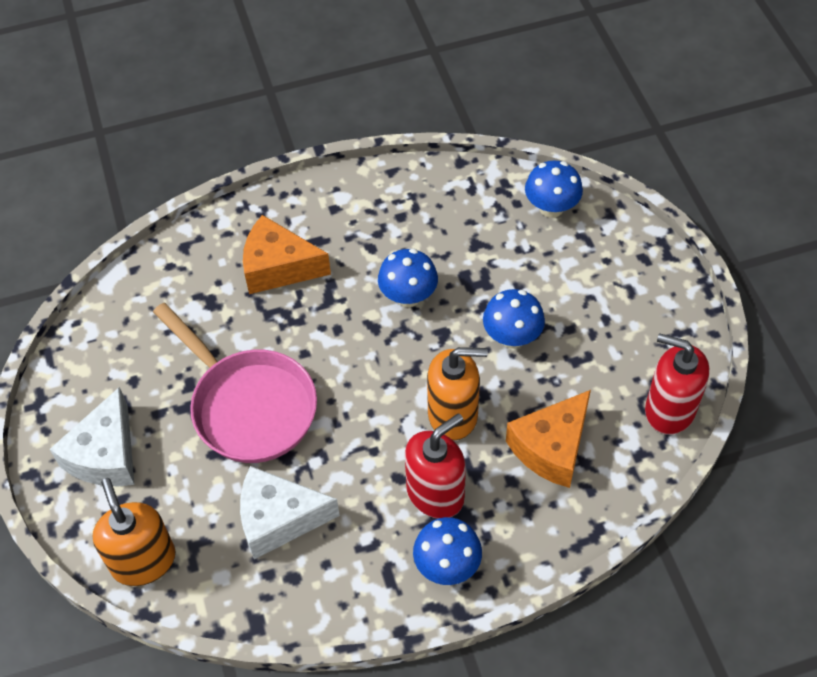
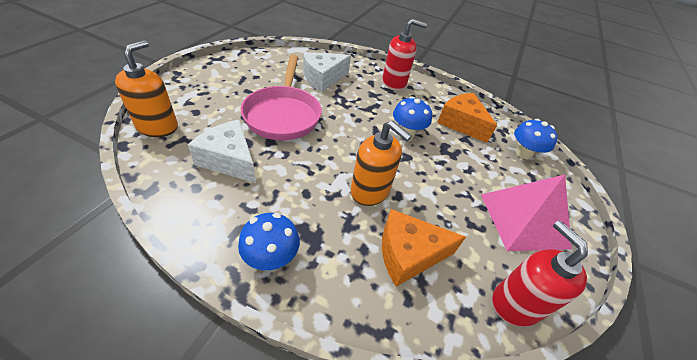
camera: 35 degrees right, 10 degrees down
white cheese [50,387,134,486] -> white cheese moved to [303,52,351,92]
orange cheese [243,215,331,294] -> orange cheese moved to [437,93,497,143]
red soap dispenser [405,413,466,519] -> red soap dispenser moved to [382,19,427,90]
blue mushroom [483,289,545,348] -> none
none -> pink pyramid [481,175,572,251]

